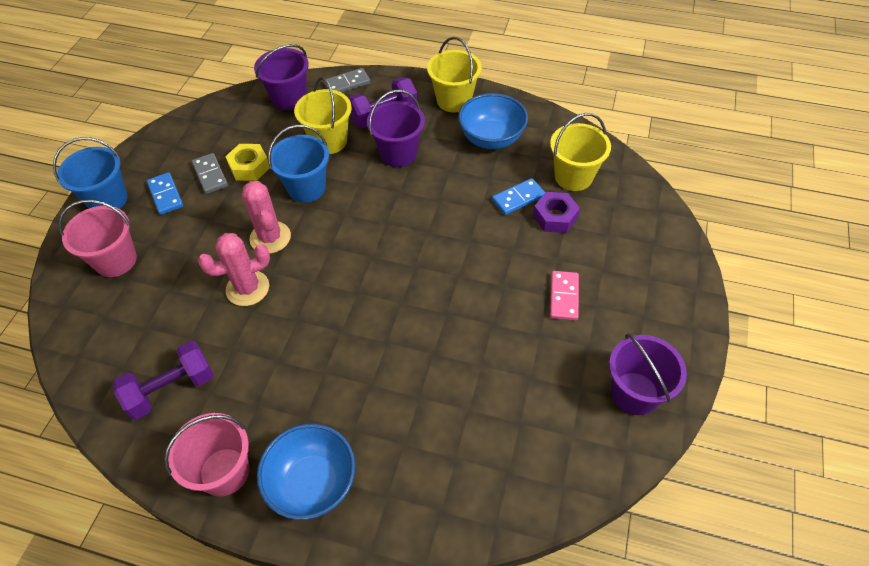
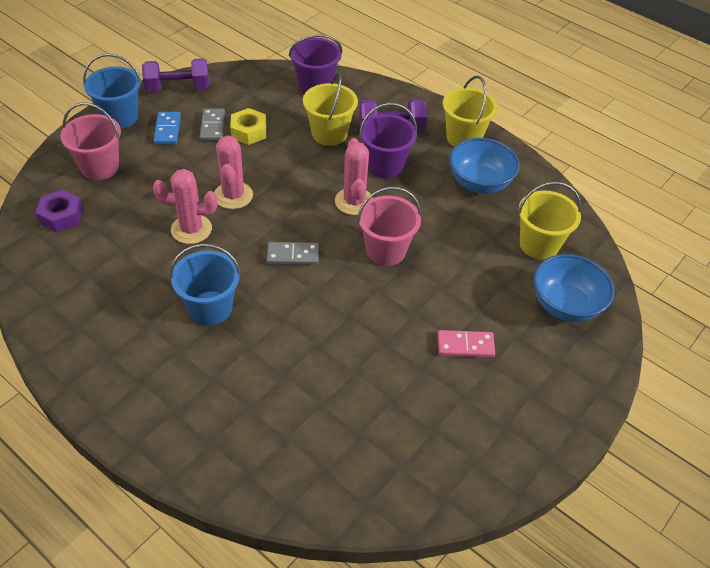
camera: 20 degrees right, 5 degrees down
purple dumbbell [112,341,214,420] -> purple dumbbell moved to [142,59,209,92]
pink bucket [164,413,250,496] -> pink bucket moved to [357,187,421,266]
blue bowl [257,423,356,520] -> blue bowl moved to [533,254,614,322]
blue bucket [268,125,329,202] -> blue bucket moved to [170,244,241,326]
grey domino [324,68,370,93] -> grey domino moved to [267,242,319,265]
blue domino [492,178,545,215] -> none
purple nut [533,192,580,233] -> purple nut moved to [36,190,83,232]
pink domino [550,271,579,321] -> pink domino turned 60 degrees clockwise [438,330,495,358]
purple bucket [609,333,687,415] -> none
none -> pink cactus [335,138,373,215]

